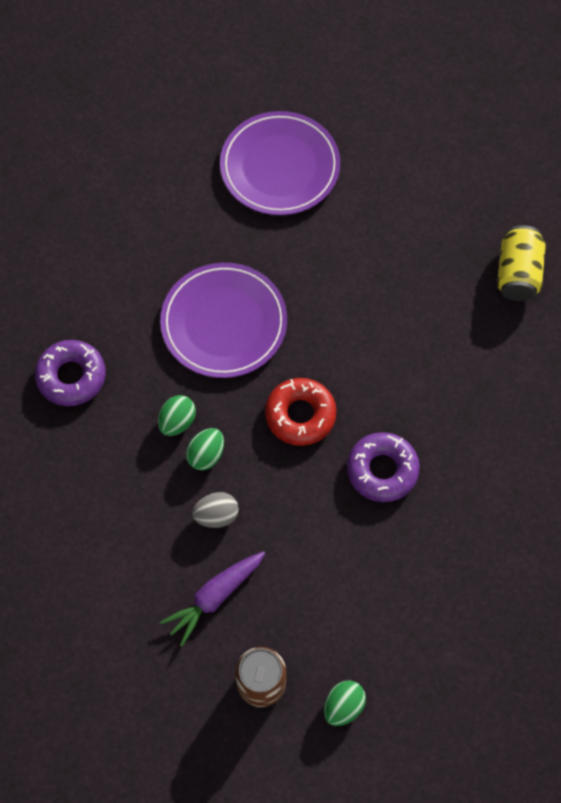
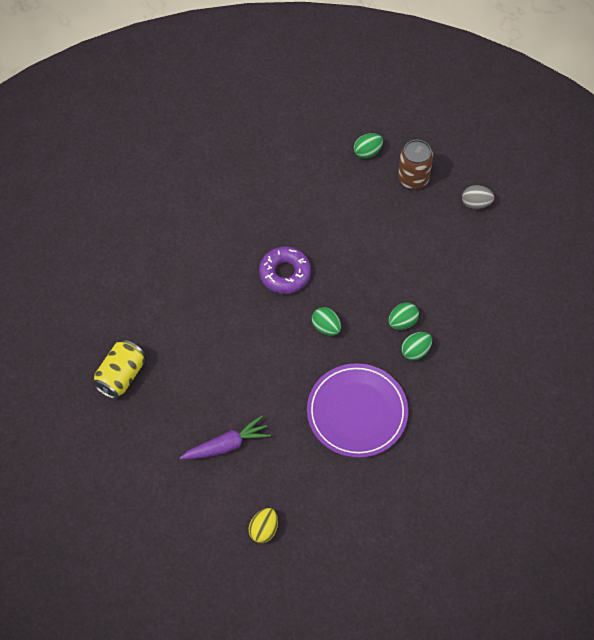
camera: 160 degrees left, 5 degrees down
purple donut [35,340,106,406] -> none
purple carrot [160,551,265,646] -> purple carrot moved to [180,415,271,459]
grey egg [192,492,239,528] -> grey egg moved to [462,185,494,209]
purple plate [220,111,340,215] -> yellow egg [249,508,278,543]
red donut [265,378,337,446] -> green egg [312,307,341,336]

